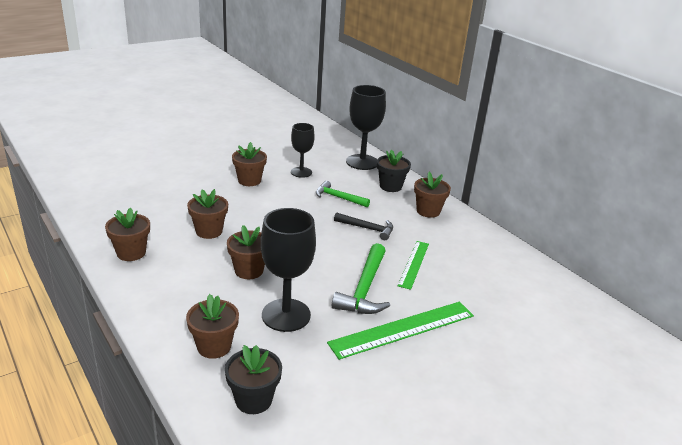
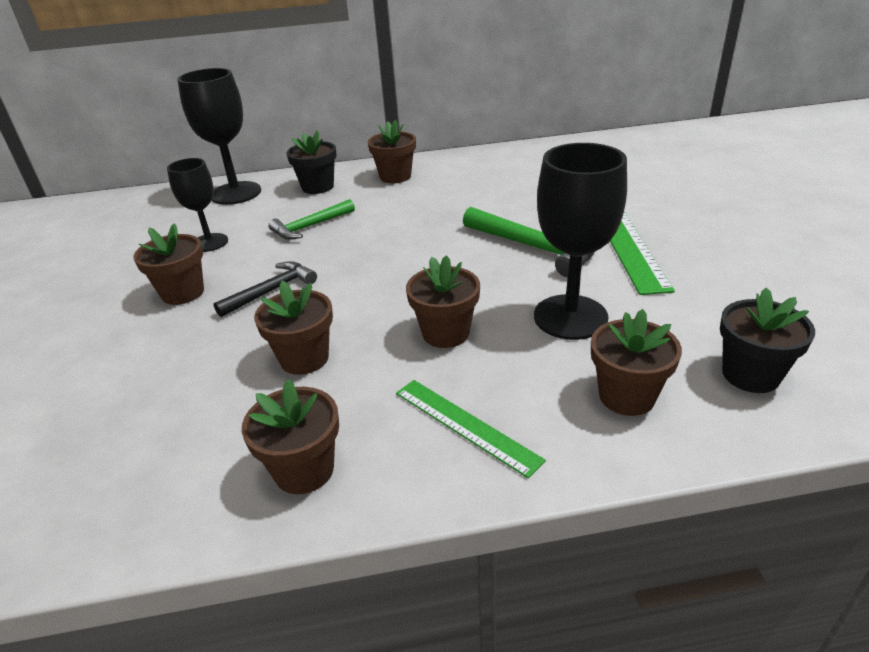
camera: 60 degrees left, 5 degrees up
black hammer [334,212,393,240] -> black hammer moved to [214,261,317,317]
green ruler [398,241,429,290] -> green ruler moved to [396,380,546,478]

